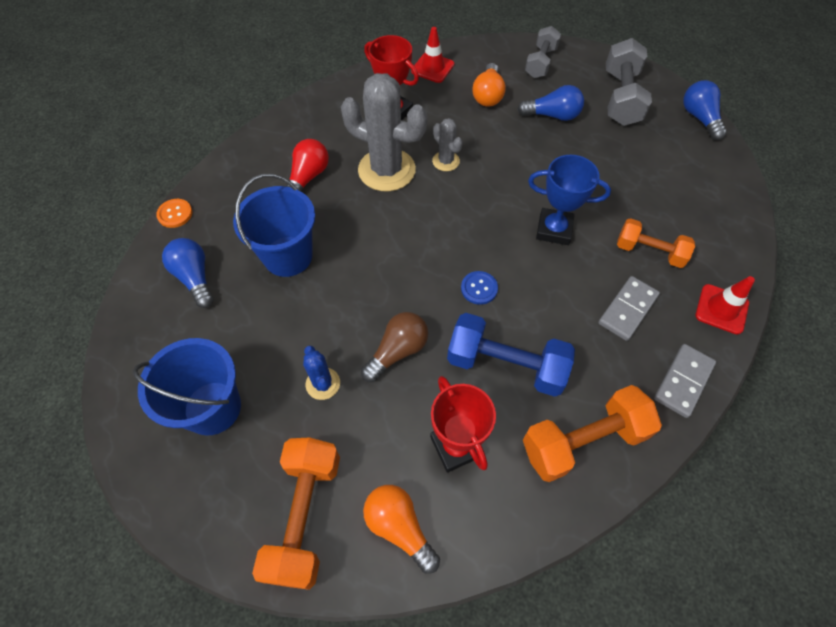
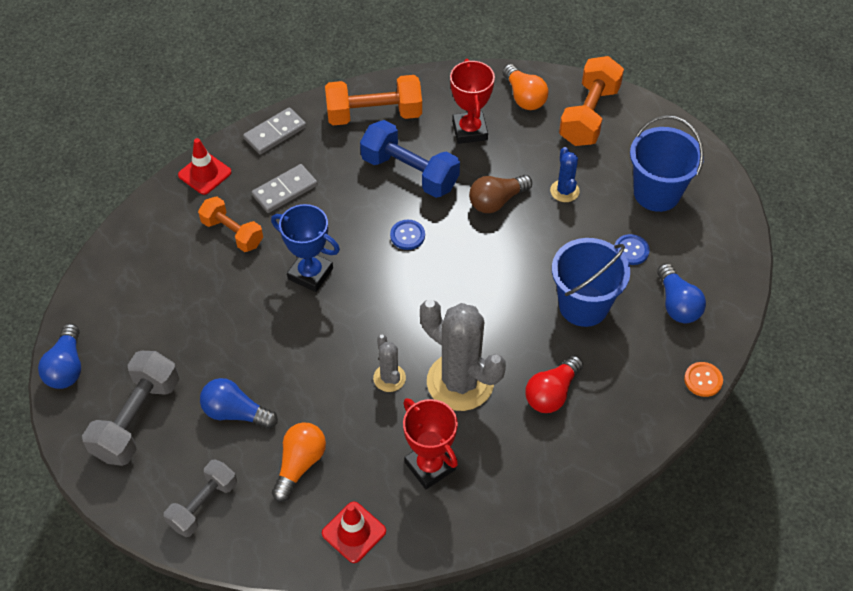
camera: 165 degrees left, 5 degrees down
none -> blue button [614,234,650,265]

